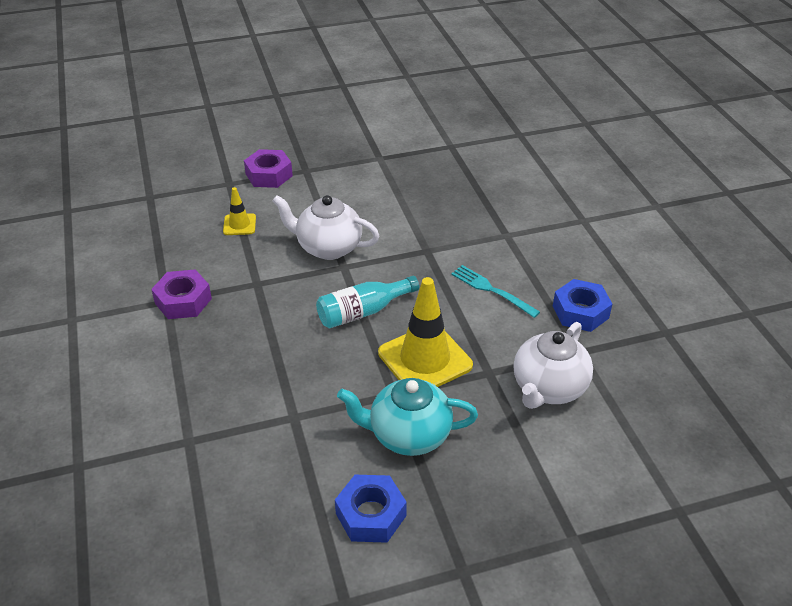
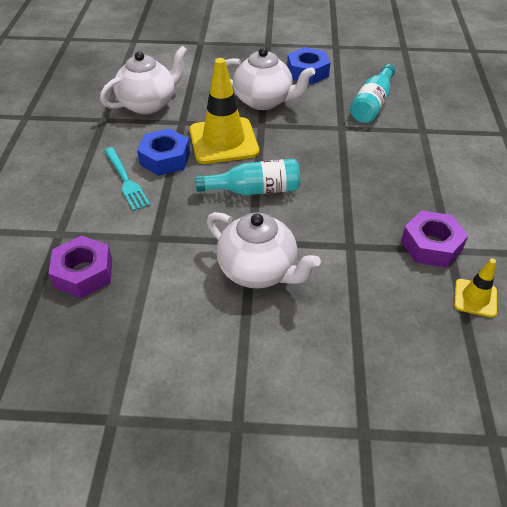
camera: 160 degrees left, 5 degrees up
yellow traffic cone [223,187,256,235] -> yellow traffic cone moved to [454,259,497,318]
purple nut [244,149,293,188] -> purple nut moved to [48,236,112,298]
turquoise teapot [337,378,478,456] -> white teapot [225,47,315,110]
blue nut [553,279,612,332] -> blue nut moved to [137,128,190,176]
none -> turquoise bottle [350,64,395,123]

